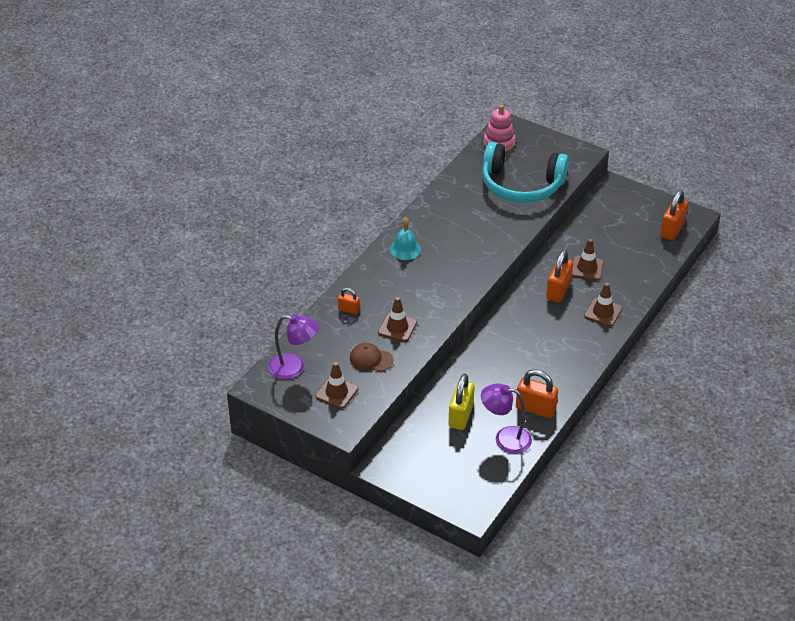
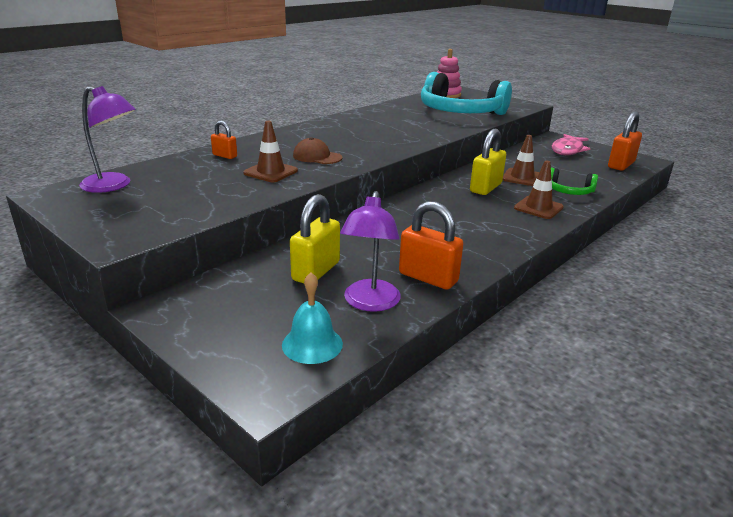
camera: 10 degrees right, 15 degrees down
brown traffic cone [315,362,358,409] -> none
brown cap [350,343,393,371] -> brown cap moved to [293,137,342,164]
turquoise bell [390,217,421,260] -> turquoise bell moved to [282,272,343,364]
purple lamp [481,383,532,454] -> purple lamp turned 105 degrees counterclockwise [340,191,401,312]
orange padlock [546,250,573,303] -> yellow padlock [470,129,506,195]
none -> green headphones [551,167,598,195]
none -> pink fish [552,134,590,155]

